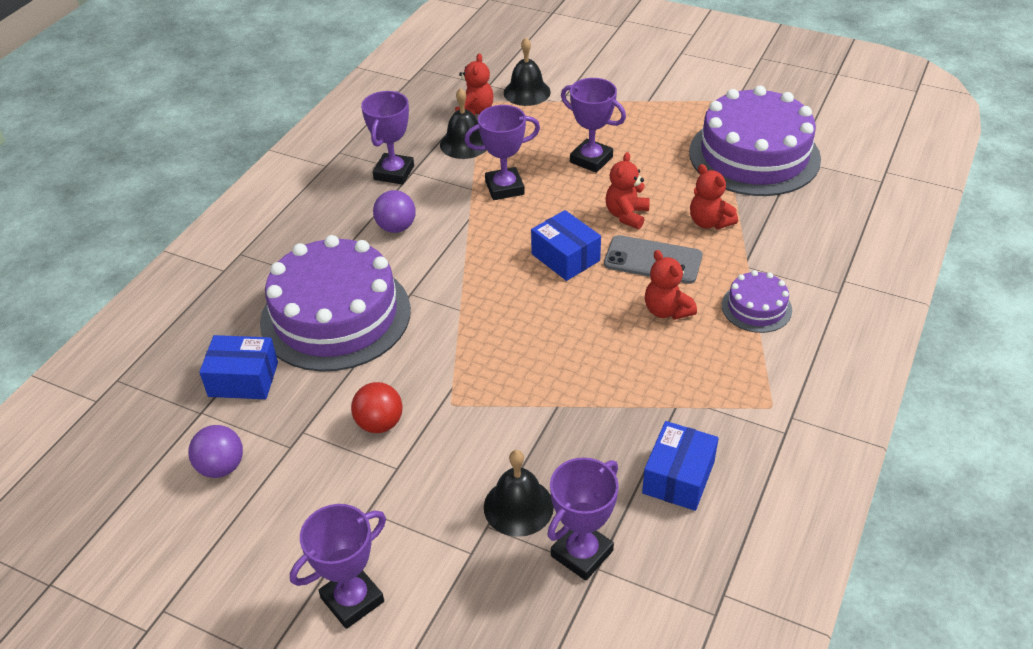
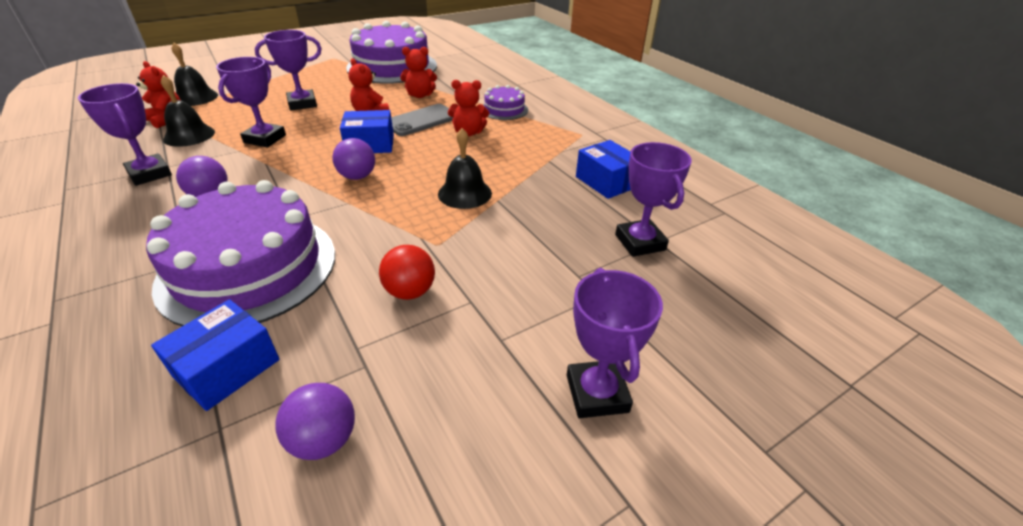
camera: 60 degrees left, 5 degrees down
black bell [484,450,554,537] -> black bell moved to [438,128,492,209]
none -> purple ball [332,138,375,180]

